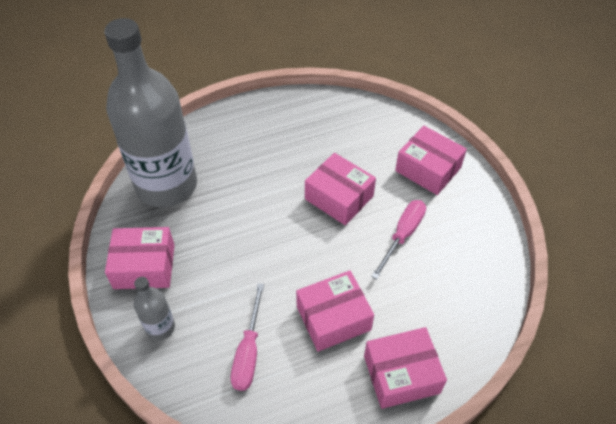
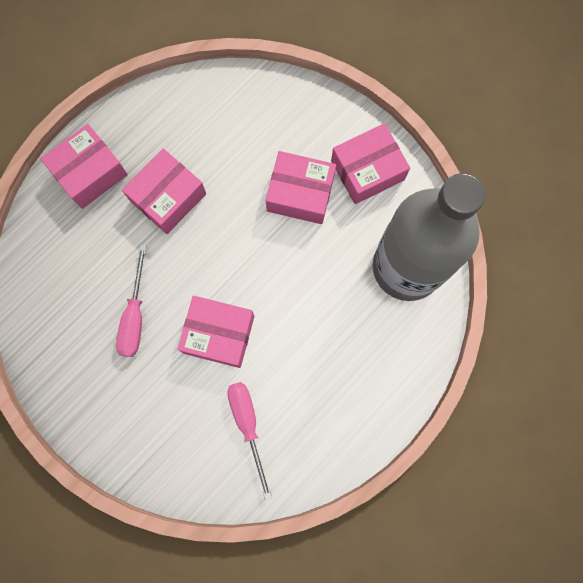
camera: 155 degrees right, 25 degrees up
grey bottle [134,277,175,340] -> none
pink screwdriver [231,283,264,391] -> pink screwdriver moved to [227,382,272,500]
pink box [395,126,467,195] -> pink box moved to [266,151,336,224]

